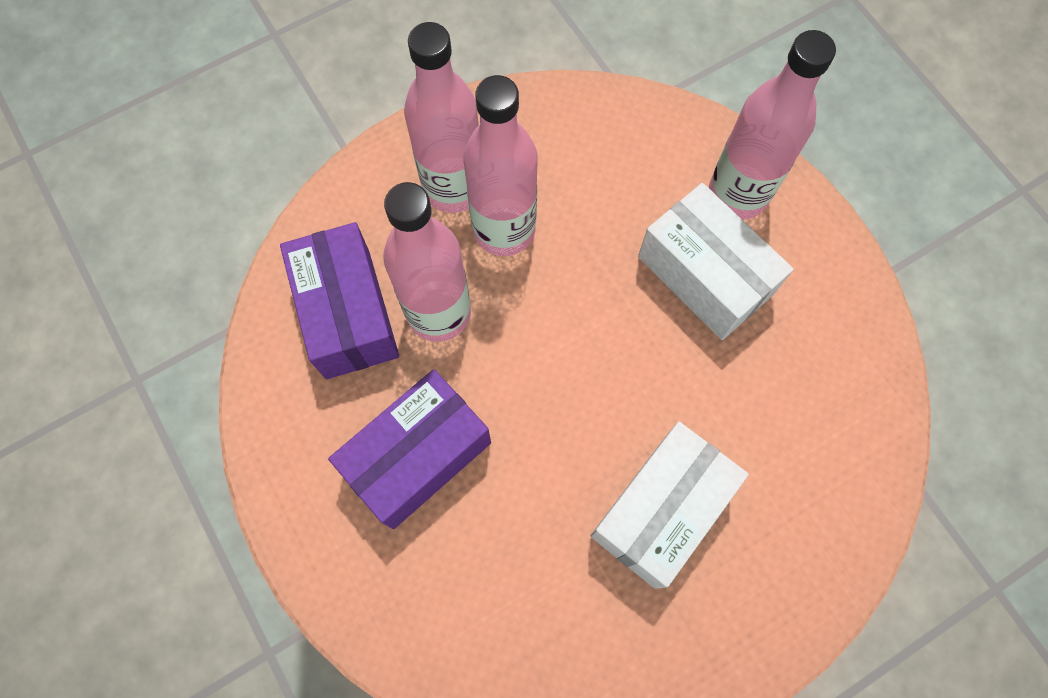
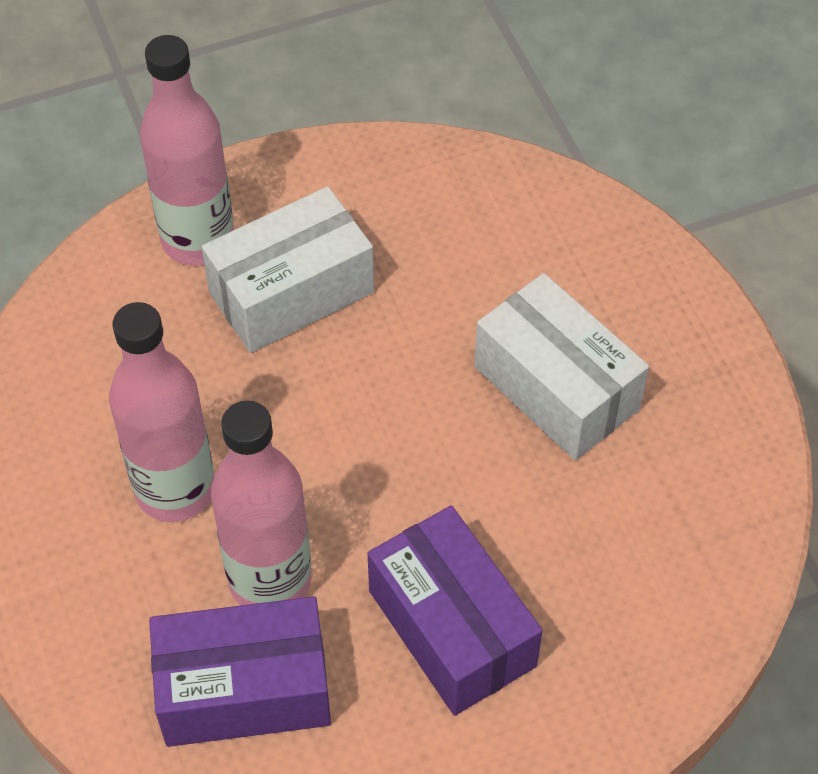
camera: 80 degrees left, 15 degrees down
pink bottle [404,22,479,213] -> none

